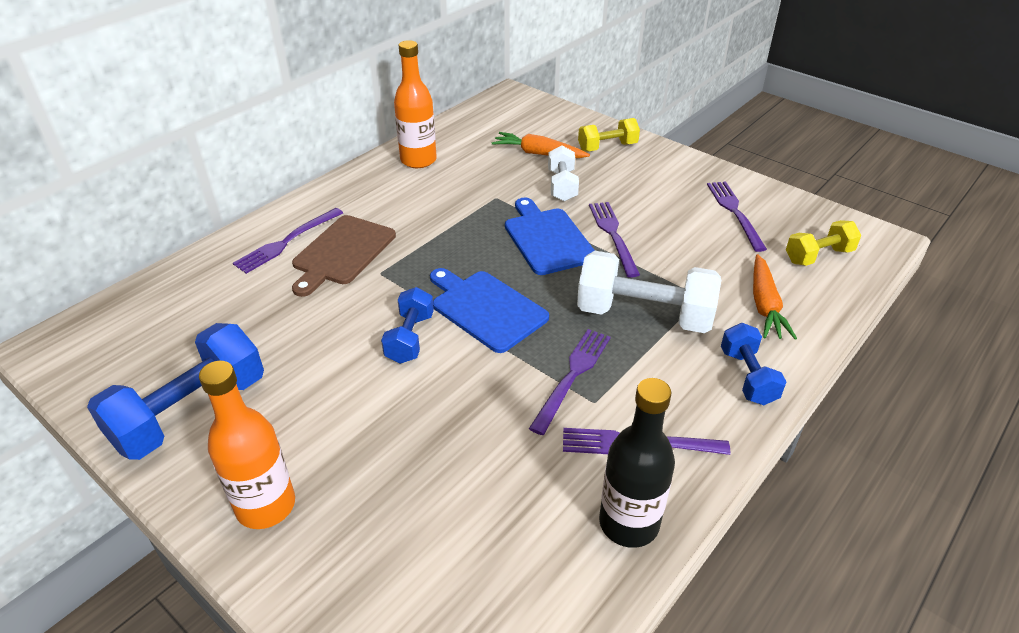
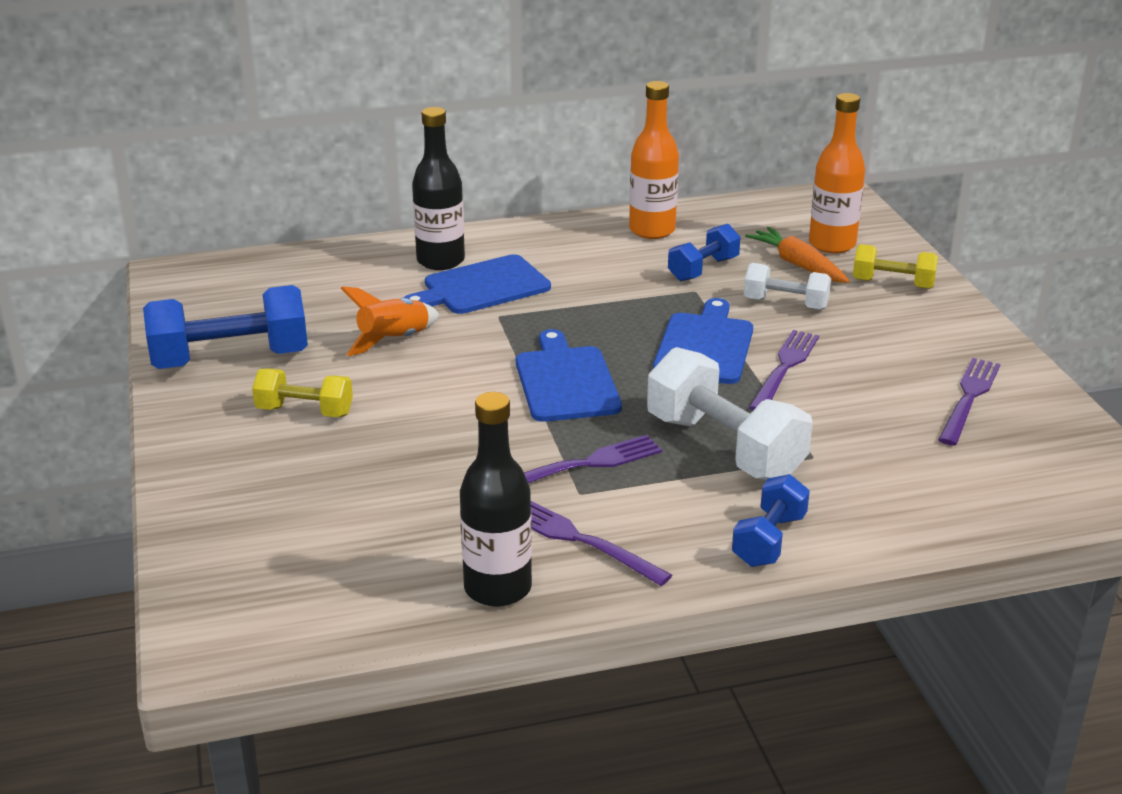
camera: 35 degrees right, 10 degrees down
orange bottle [199,361,295,529] -> orange bottle moved to [809,93,865,253]
purple fork [233,208,343,274] -> black bottle [412,107,465,270]
brown cutting board [292,215,396,297] -> blue cutting board [404,254,551,314]
blue dumbbell [381,287,434,364] -> blue dumbbell moved to [668,224,741,281]
white dumbbell [548,145,579,202] -> white dumbbell turned 75 degrees clockwise [744,263,831,310]
orange carrot [753,254,797,339] -> none
yellow dumbbell [786,220,861,266] -> yellow dumbbell moved to [252,368,353,417]
none -> orange rocket [340,286,439,356]

